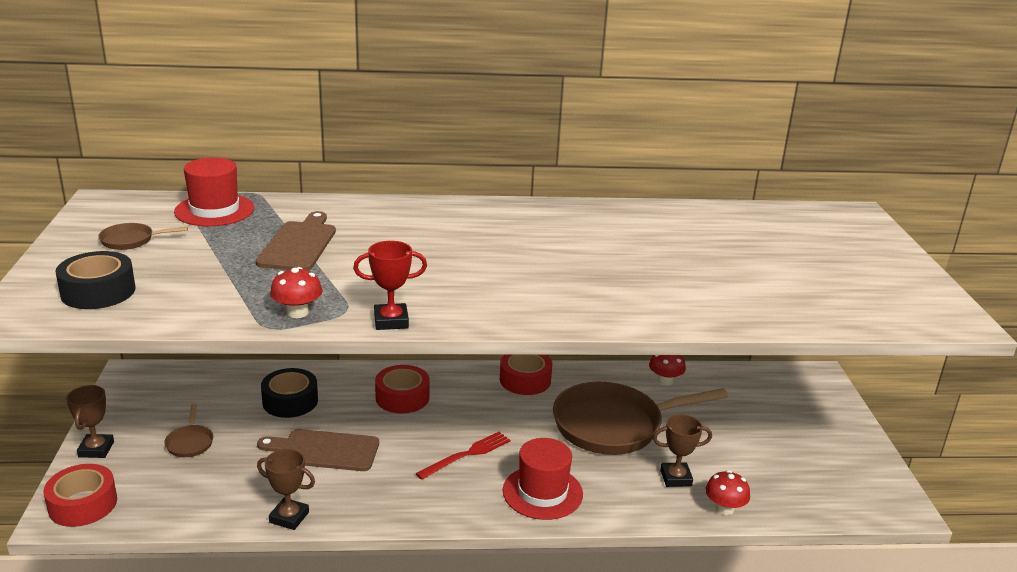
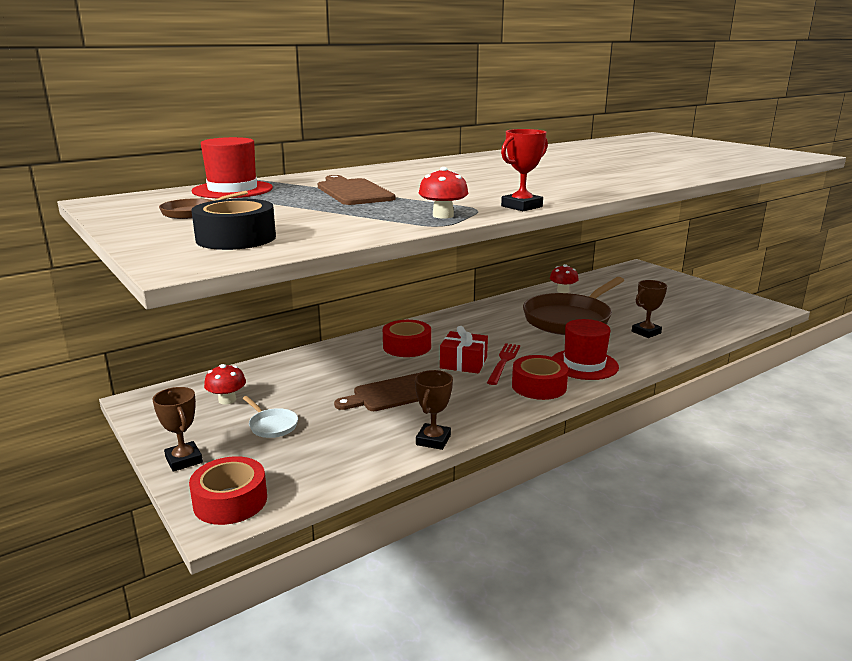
camera: 30 degrees left, 5 degrees down
brown pan [164,404,213,457] -> white pan [243,396,298,438]
brown trophy [257,449,315,530] -> brown trophy turned 60 degrees counterclockwise [415,370,453,450]
black tape [261,368,318,418] -> none
red tape [500,355,552,395] -> red tape moved to [512,355,568,400]
red mushroom [706,470,750,515] -> red mushroom moved to [204,364,246,404]
none -> red gift [440,326,488,373]

